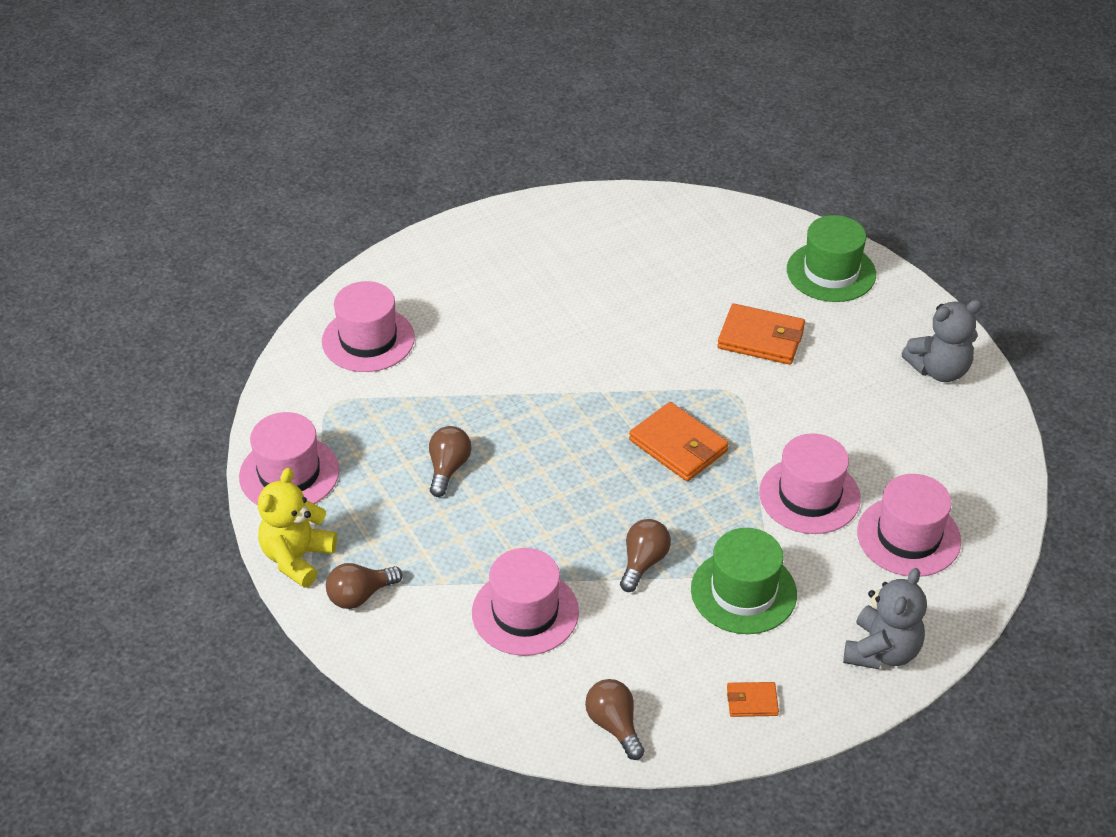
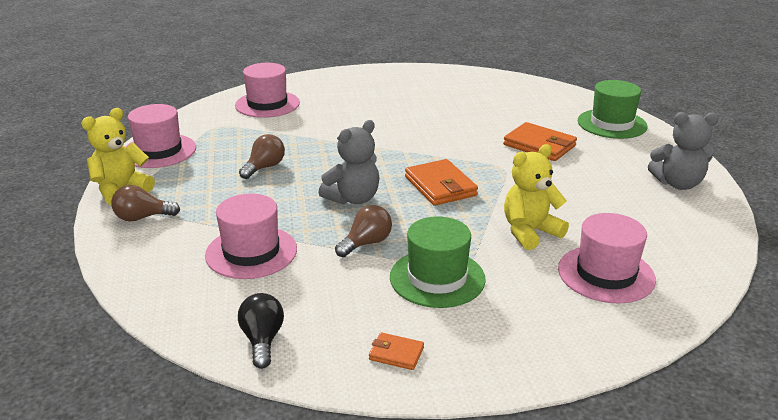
camera: 20 degrees right, 15 degrees down
brown light bulb [585,679,645,760] -> black light bulb [238,293,284,369]
pink hat [759,433,861,534] -> yellow teddy bear [504,144,569,250]
grey teddy bear [843,568,927,669] -> grey teddy bear moved to [318,120,379,205]

